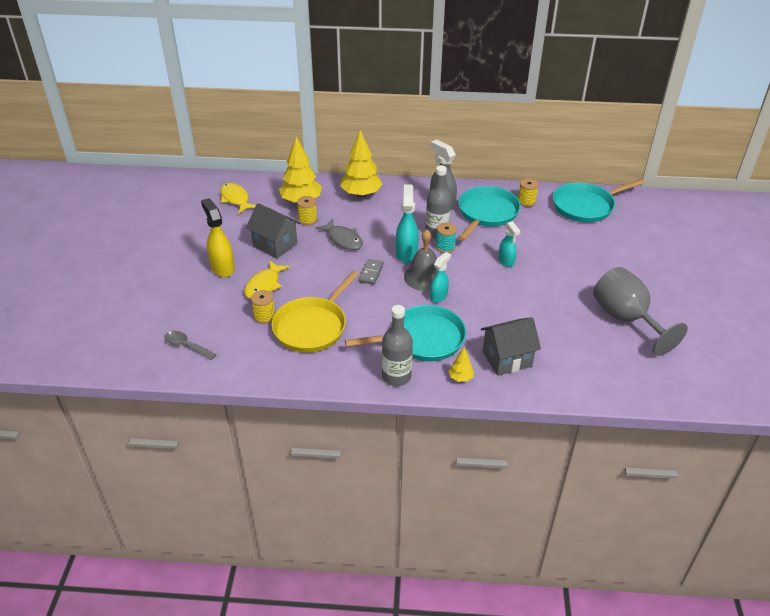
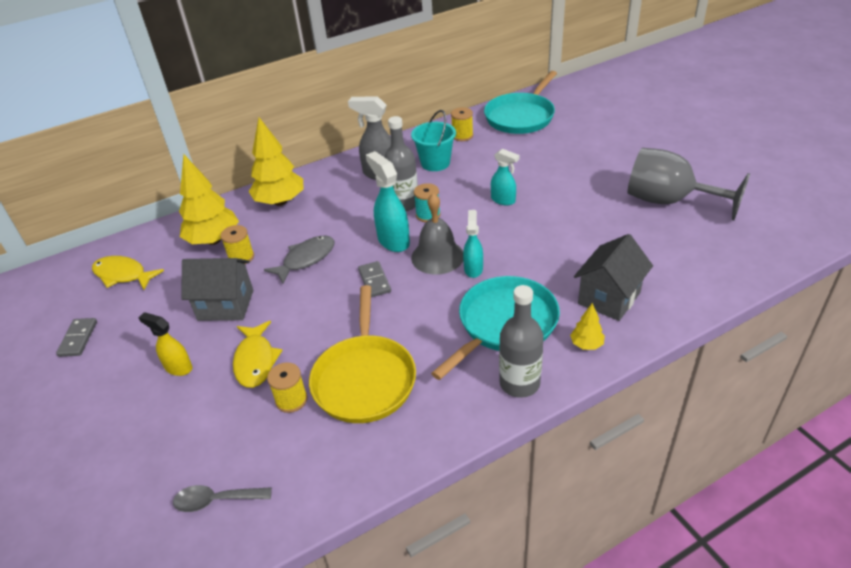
camera: 30 degrees left, 0 degrees up
yellow spray bottle [201,198,235,277] -> yellow spray bottle [139,312,192,376], size x0.64
grey fish [315,219,363,250] -> grey fish turned 60 degrees counterclockwise [264,236,334,284]
turquoise pan [458,186,521,241] -> turquoise bucket [411,110,456,171]
none -> grey domino [56,318,97,357]

